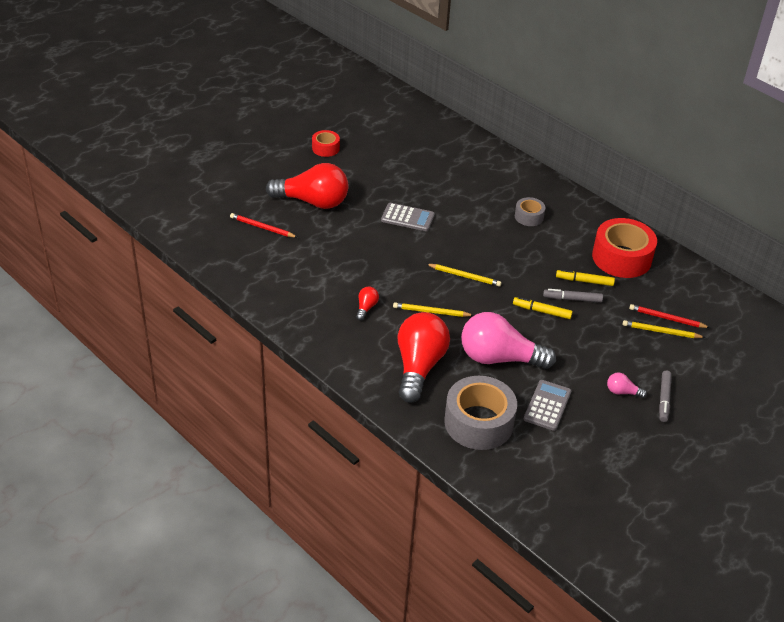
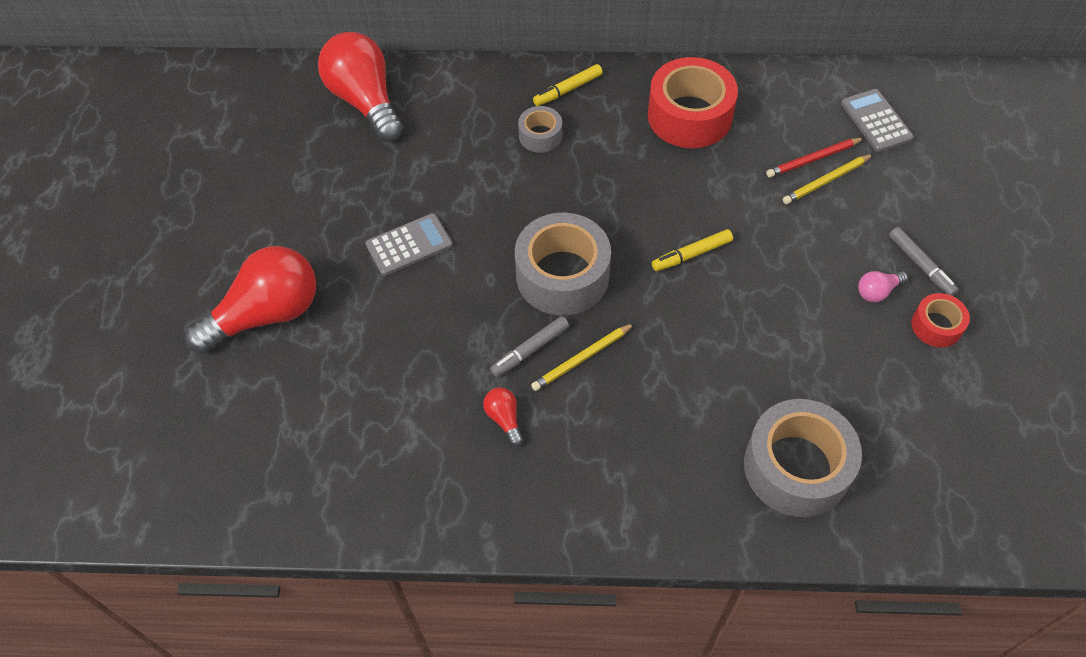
camera: 40 degrees left, 15 degrees up
red pencil [230,213,298,238] -> none
red tape [312,130,340,157] -> red tape moved to [912,293,970,347]
red light bulb [398,312,450,403] -> red light bulb moved to [318,32,403,142]
yellow pencil [427,264,502,287] -> grey tape [515,213,611,315]
pink light bulb [461,312,556,369] -> none
grey calculator [524,380,572,431] -> grey calculator moved to [841,89,914,152]
grey marker [543,289,603,302] -> grey marker moved to [490,316,569,377]
yellow marker [556,269,615,286] -> yellow marker moved to [533,64,603,106]

